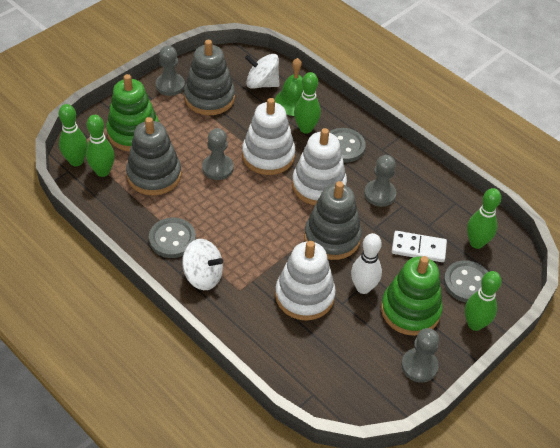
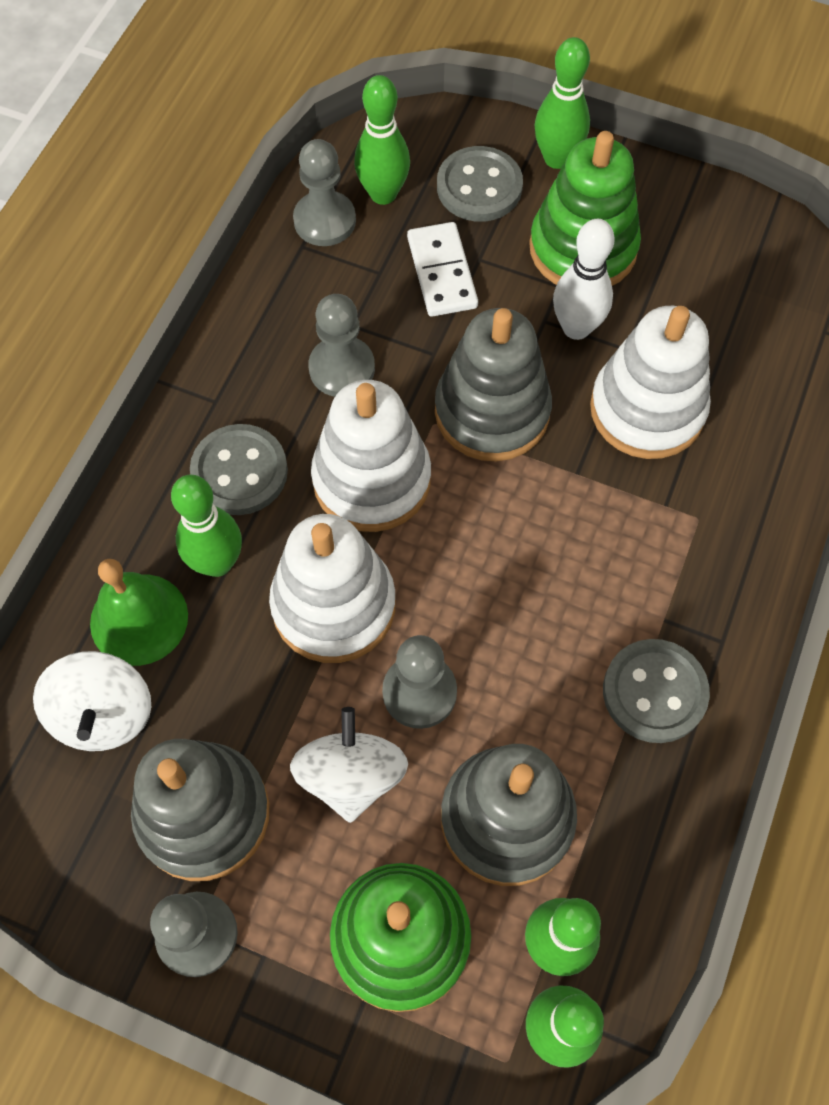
camera: 110 degrees left, 15 degrees up
white spinning top [182,239,223,290] -> white spinning top moved to [290,707,408,823]
grey pawn [401,328,439,383] -> grey pawn moved to [293,139,356,246]

